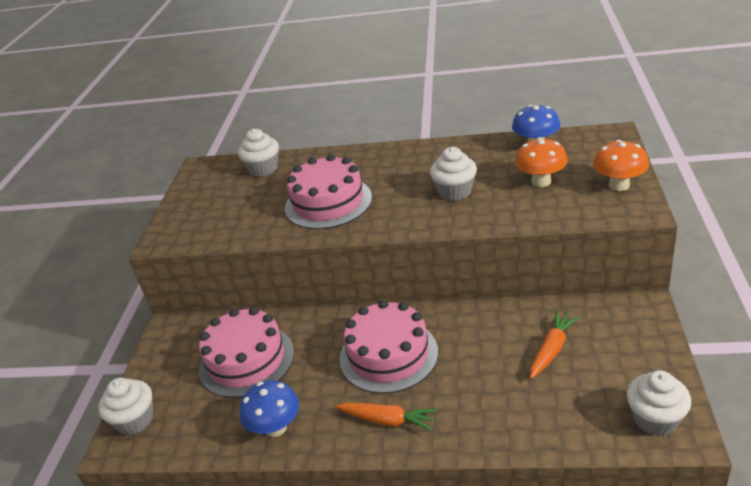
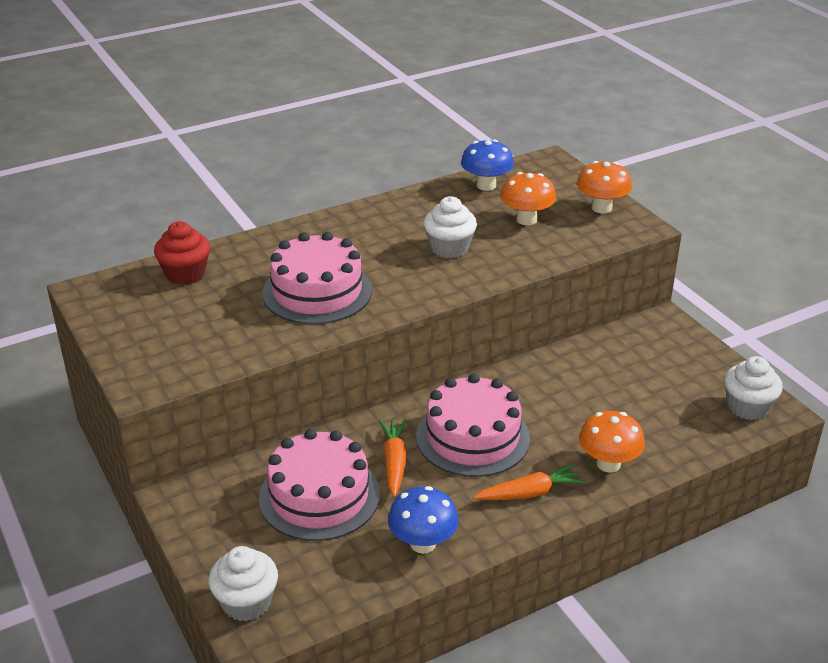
camera: 40 degrees left, 0 degrees up
white cupcake [238,129,279,177] -> red cupcake [154,221,210,285]
orange carrot [530,310,579,379] -> orange carrot moved to [379,420,407,497]
none -> orange mushroom [579,411,645,472]

